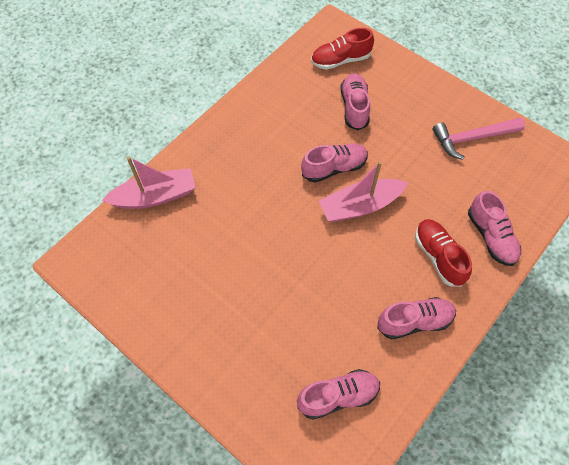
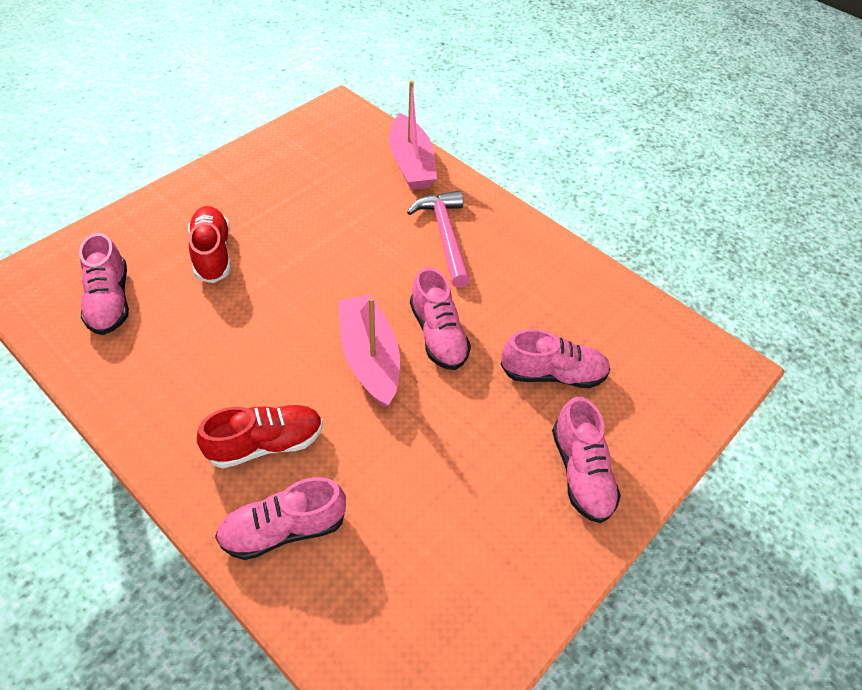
camera: 90 degrees right, 10 degrees down
red shoe [311,28,374,70] -> red shoe moved to [188,206,231,283]
pink shoe [377,297,456,339] -> pink shoe moved to [552,397,621,523]
pink hammer [433,117,525,160] -> pink hammer moved to [407,190,470,288]

